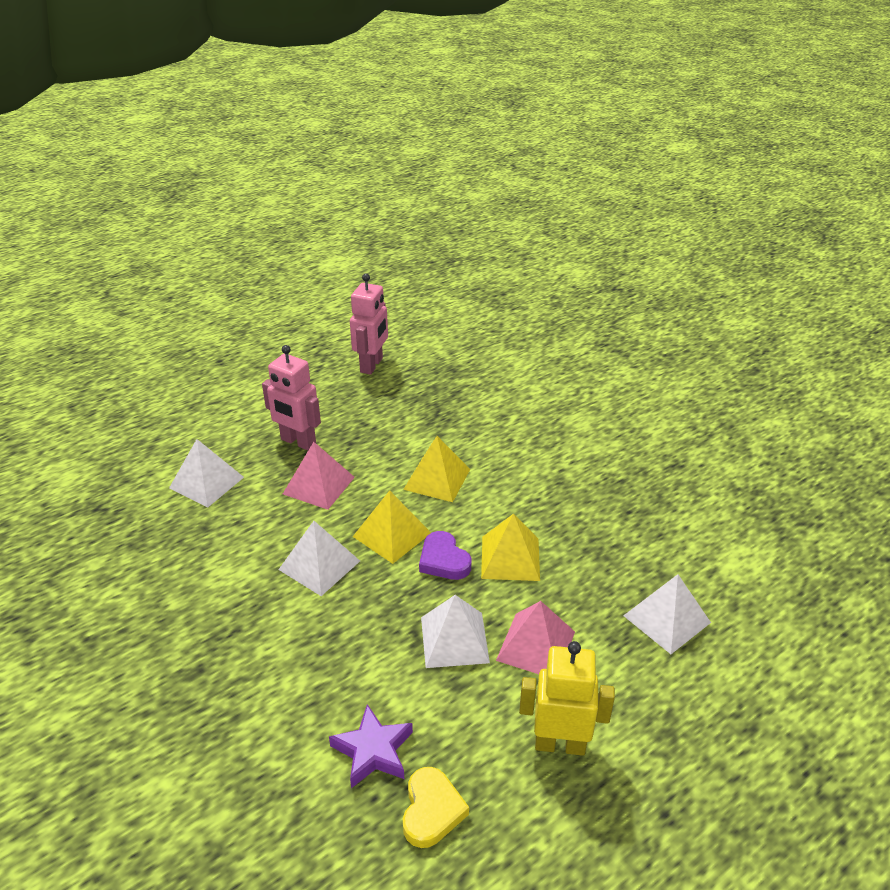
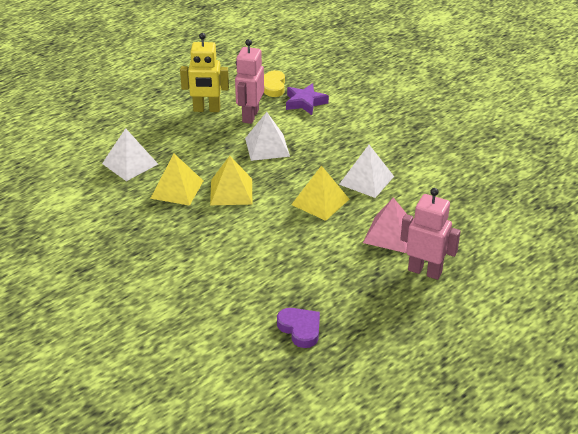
camera: 175 degrees right, 0 degrees up
white pyramid [169,439,244,508] -> none
pink robot [350,274,388,375] -> pink robot moved to [235,39,264,124]
yellow pyramid [403,436,470,502] -> yellow pyramid moved to [150,154,203,206]
purple heart [419,531,472,580] -> purple heart moved to [277,308,320,348]
pink pyramid [496,601,575,674] -> none

